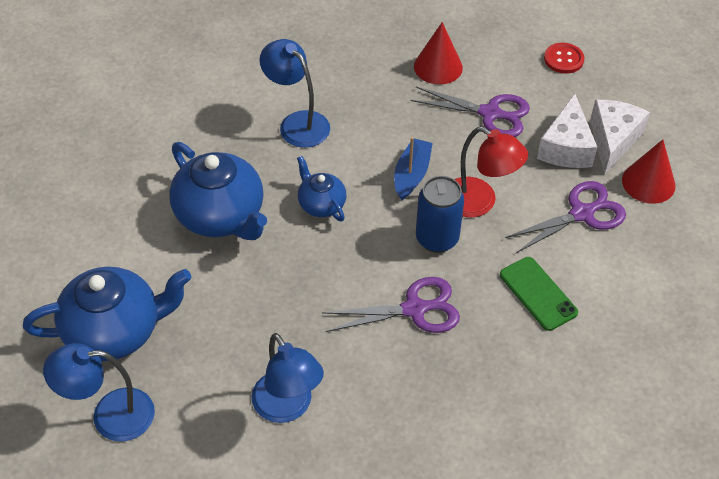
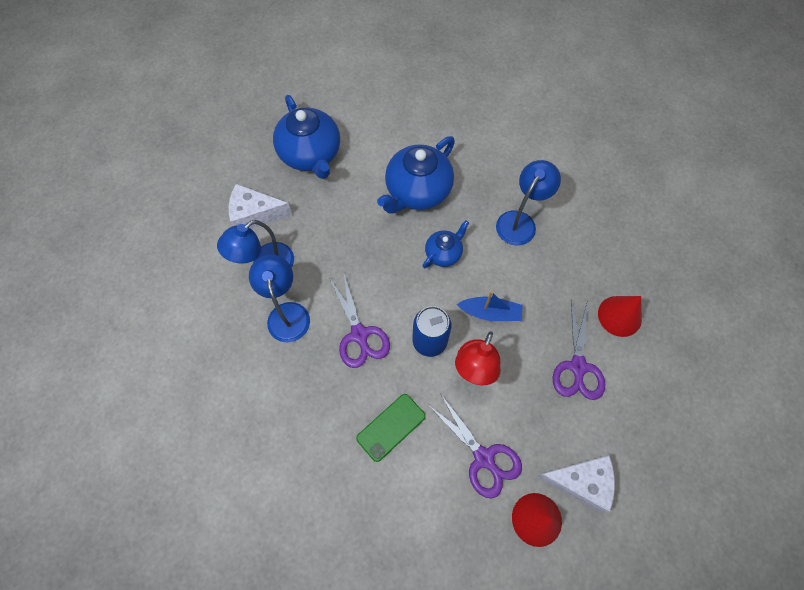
camera: 80 degrees right, 15 degrees up
blue lamp [43,343,155,441] -> blue lamp moved to [249,255,310,342]
white cheese [537,94,597,168] -> white cheese moved to [229,184,293,229]
red button [544,43,584,74] -> none

